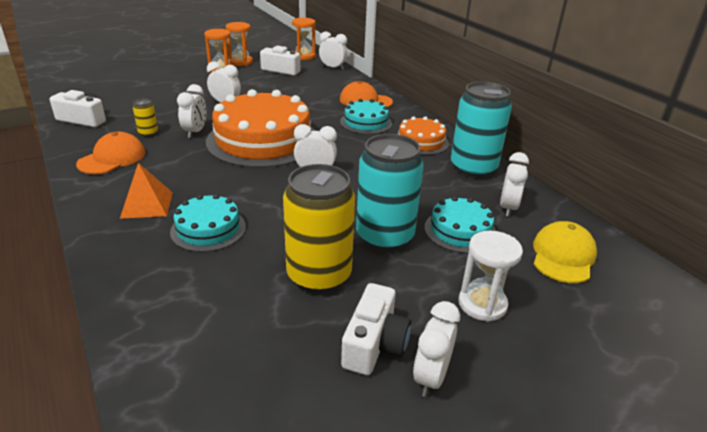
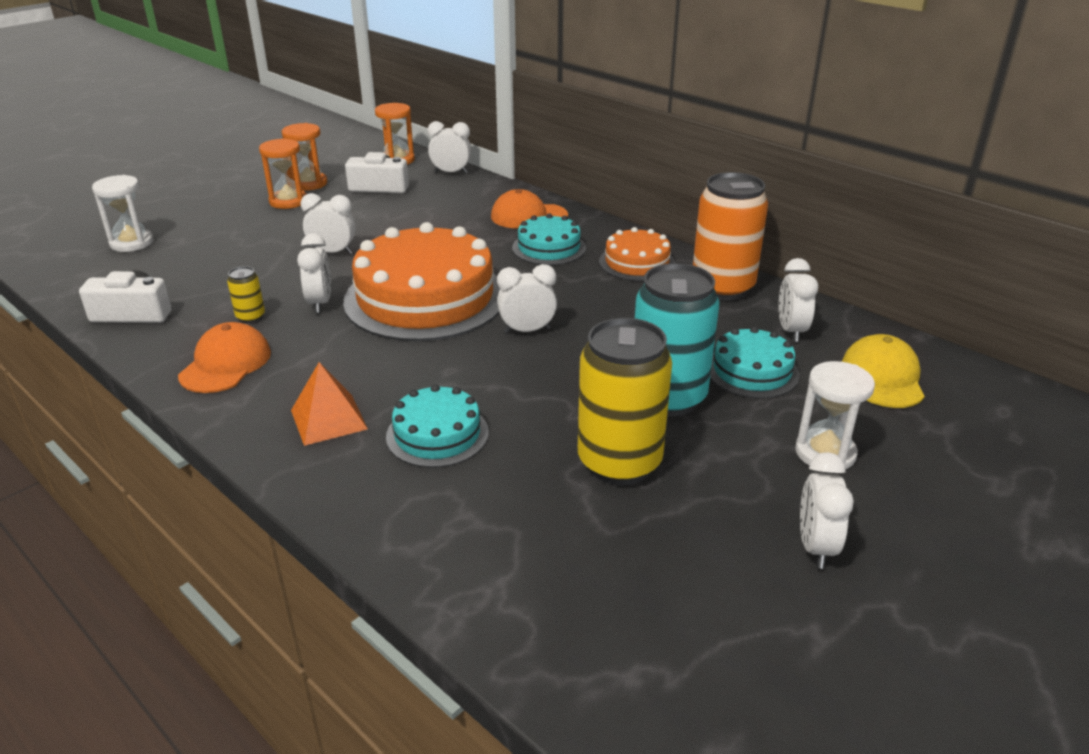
camera: 15 degrees left, 0 degrees up
white camera [341,283,411,375] -> none
turquoise can [451,82,512,179] -> orange can [693,172,768,300]
none -> white hourglass [92,175,154,252]

